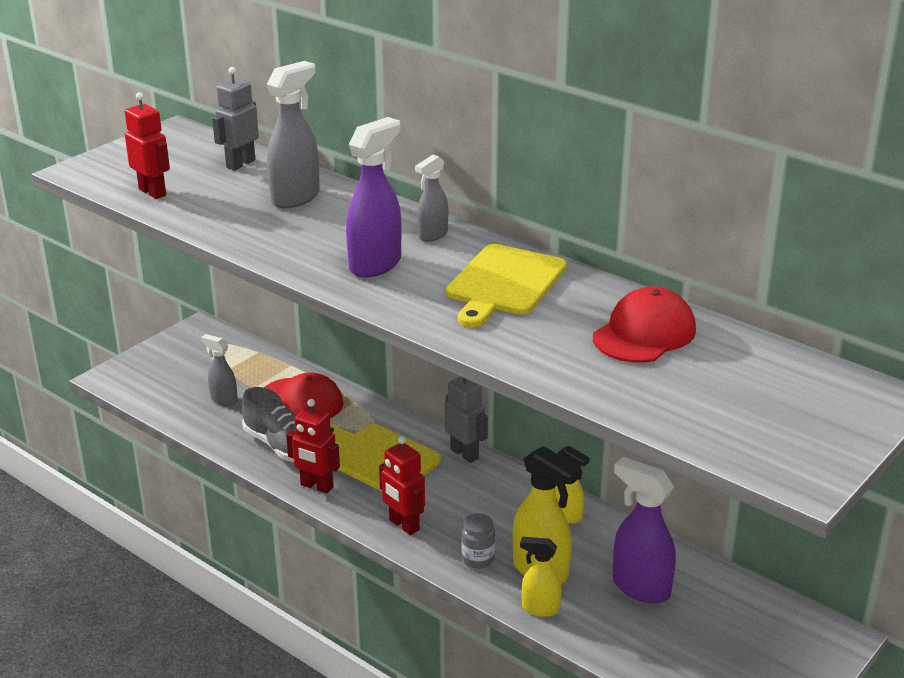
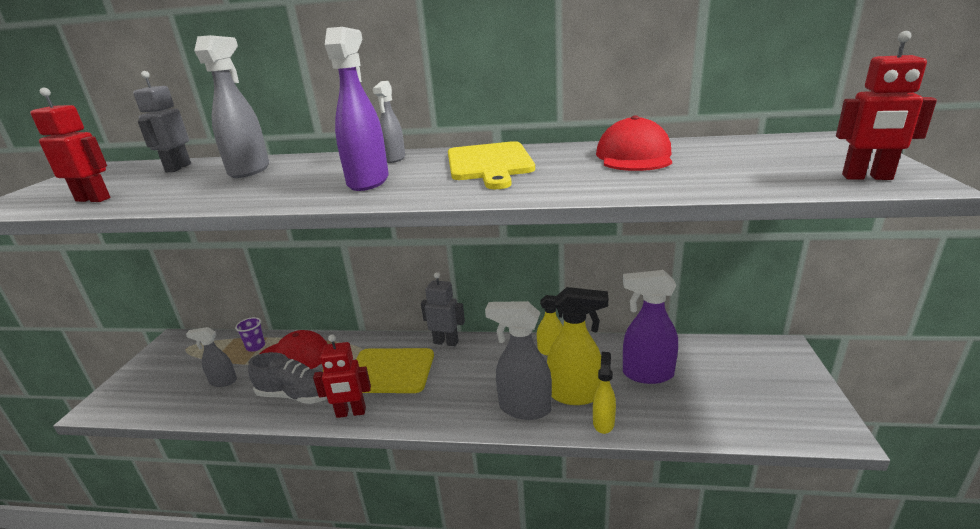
camera: 30 degrees left, 5 degrees down
red robot [379,436,425,535] -> red robot moved to [836,31,937,180]
grey jar [461,513,495,569] -> grey spray bottle [485,301,552,420]
yellow spray bottle [520,537,561,617] -> yellow spray bottle turned 120 degrees clockwise [593,352,616,434]
none -> purple cup [235,317,265,352]

